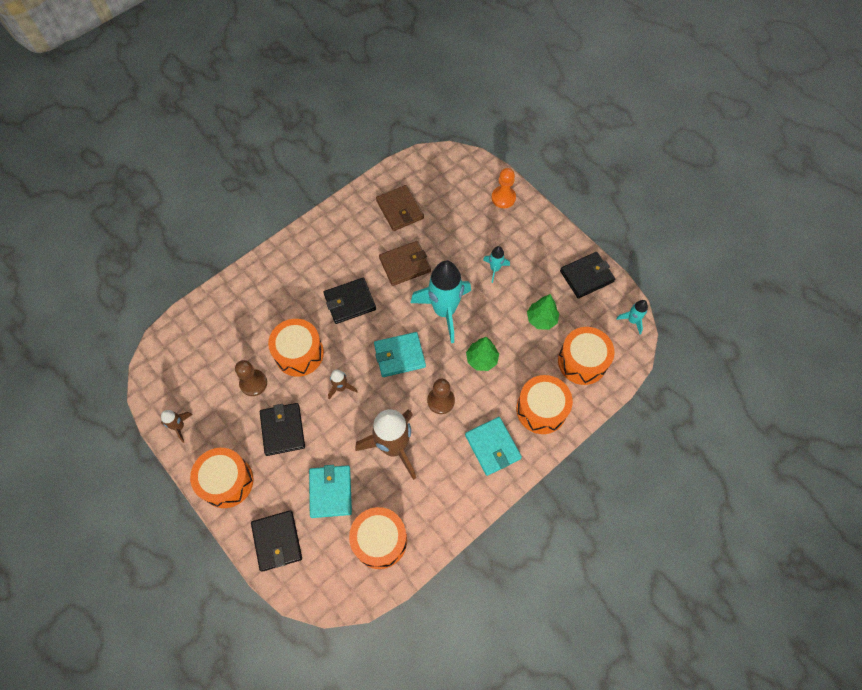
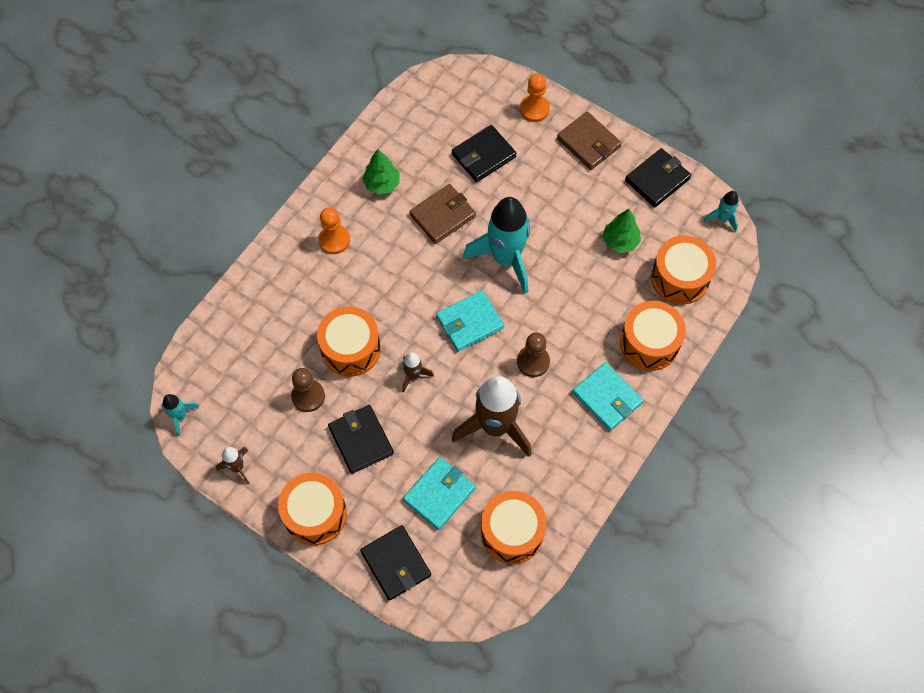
camera: 15 degrees left, 0 degrees up
turquoise wallet [309,465,352,518] -> turquoise wallet turned 60 degrees clockwise [403,457,476,530]
black wallet [323,278,376,324] -> black wallet moved to [452,125,517,182]
brown wallet [376,185,424,231] -> brown wallet moved to [557,112,622,170]
green tree [466,337,499,371] -> green tree moved to [362,149,400,195]
turquoise rocket [483,246,510,283] -> turquoise rocket moved to [161,394,199,436]
none -> orange pawn [318,207,350,254]

